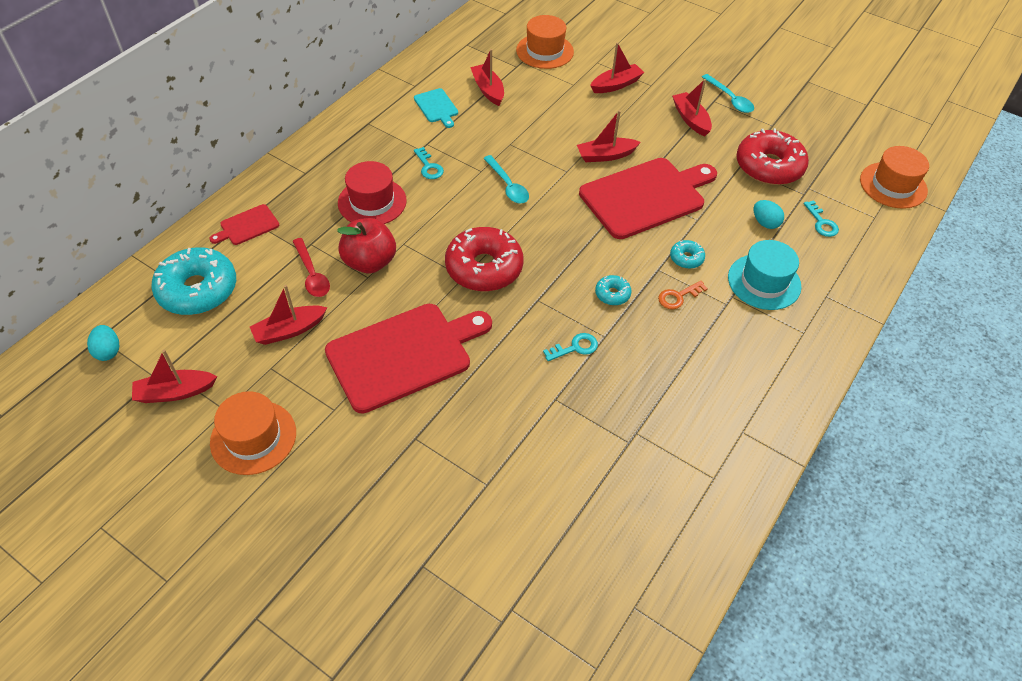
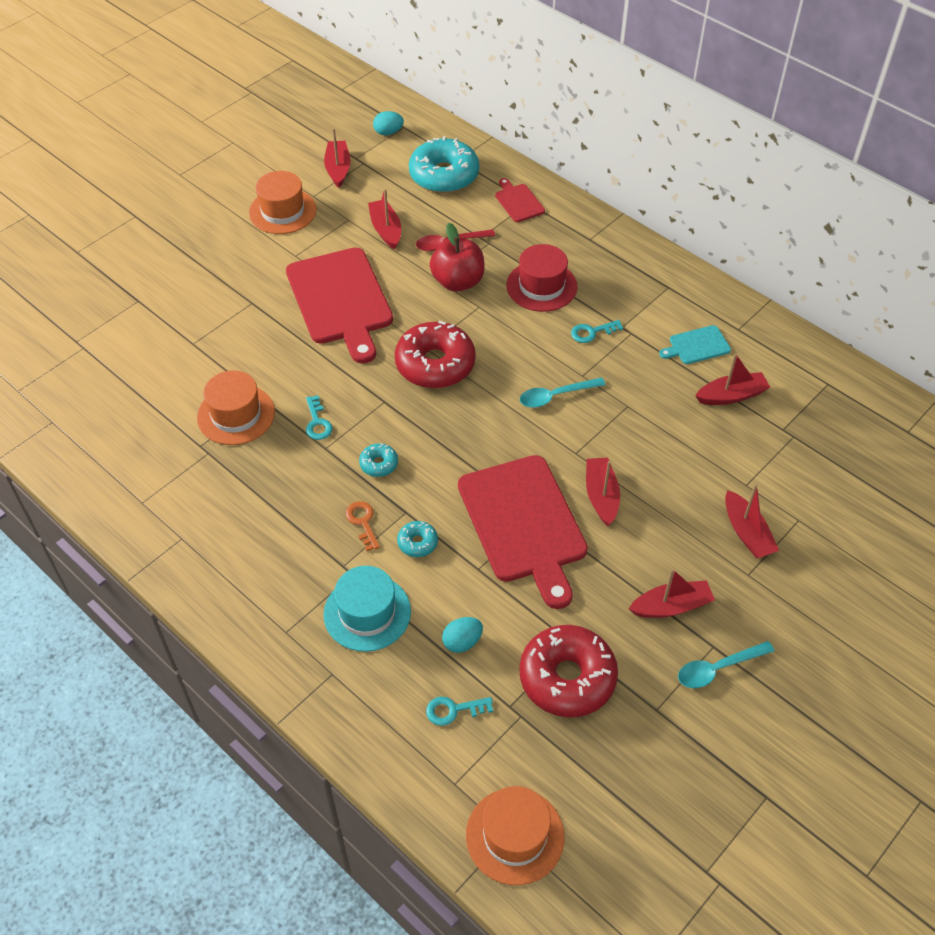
camera: 100 degrees right, 0 degrees up
orange hat [516,15,574,69] -> orange hat moved to [197,370,275,445]

